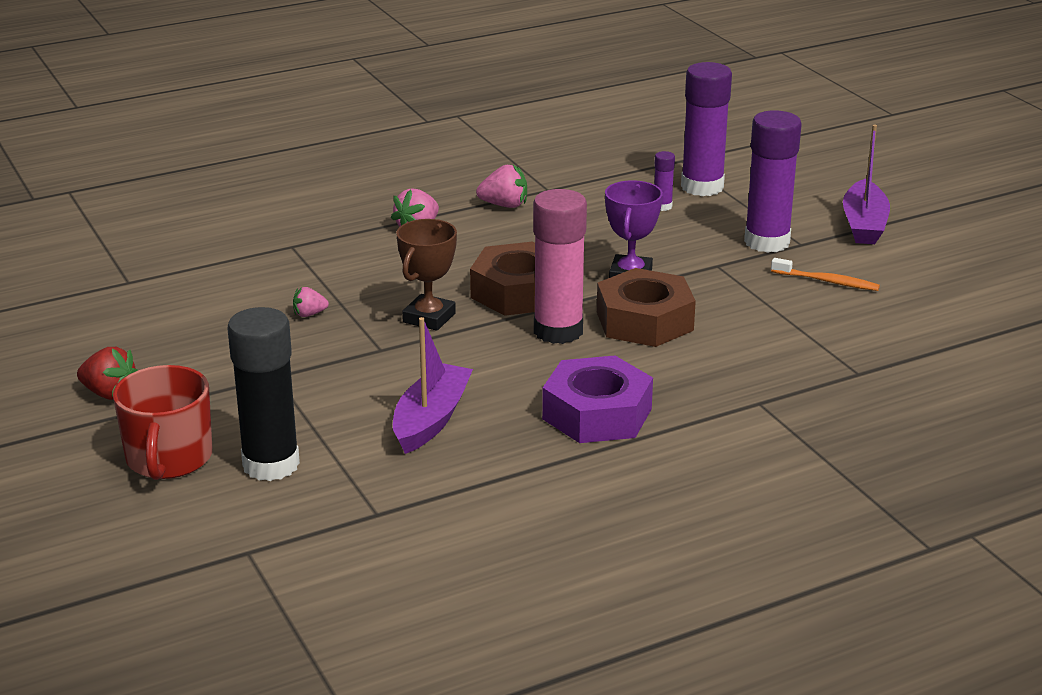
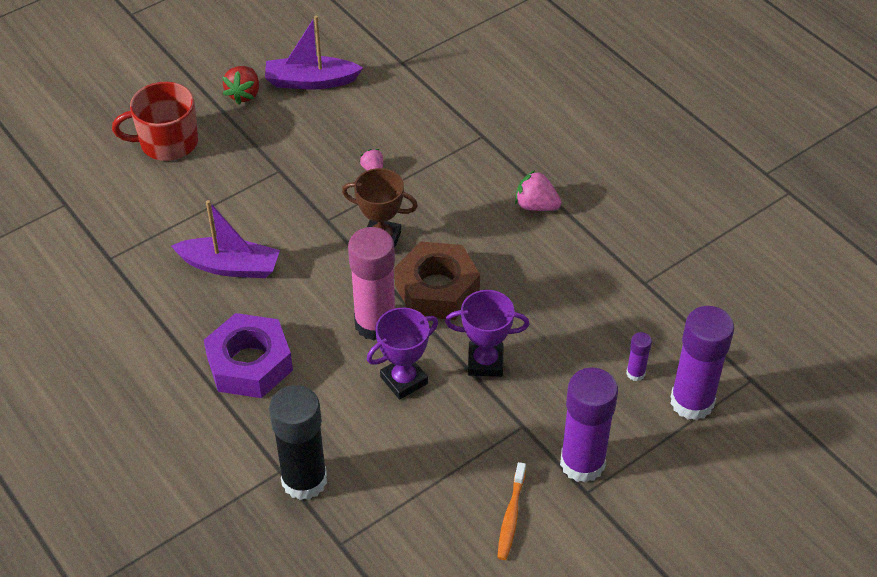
camera: 80 degrees right, 20 degrees up
black glue stick [227,307,300,481] -> black glue stick moved to [269,385,327,500]
pink strawberry [476,165,527,208] -> none
brown nut [597,268,696,347] -> purple trophy [367,307,438,400]
purple boat [843,125,890,244] -> purple boat moved to [265,15,363,89]

